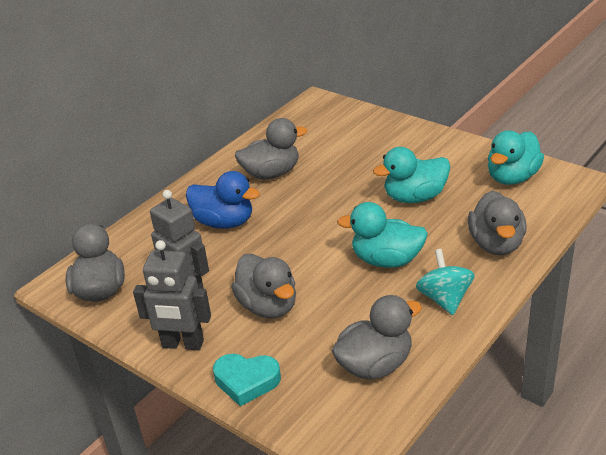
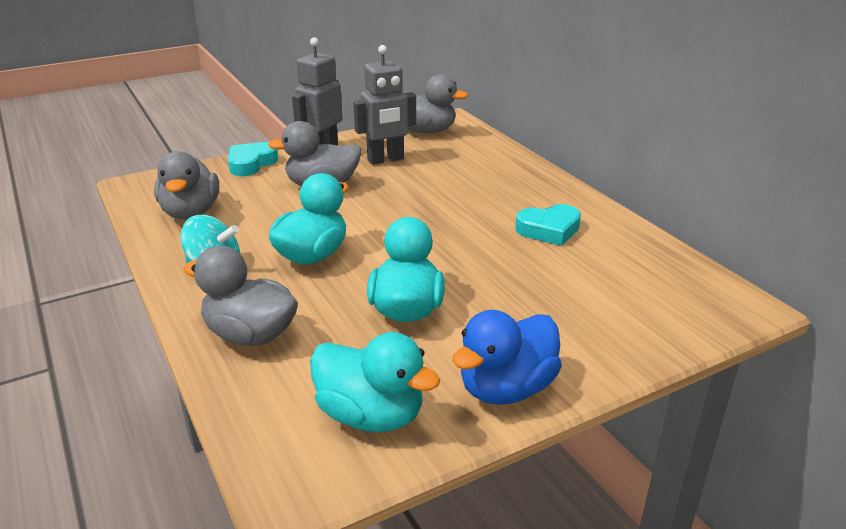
camera: 110 degrees right, 5 degrees down
blue duck [186,171,260,229] -> blue duck moved to [452,310,562,405]
grey duck [235,118,307,179] -> turquoise heart [515,204,581,246]
turquoise duck [488,130,544,185] -> turquoise duck turned 150 degrees clockwise [310,332,440,432]

